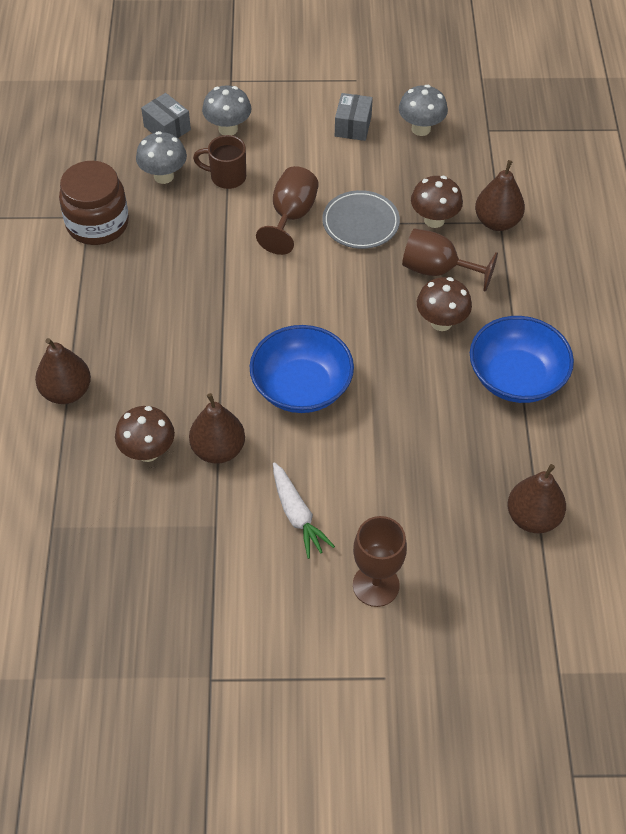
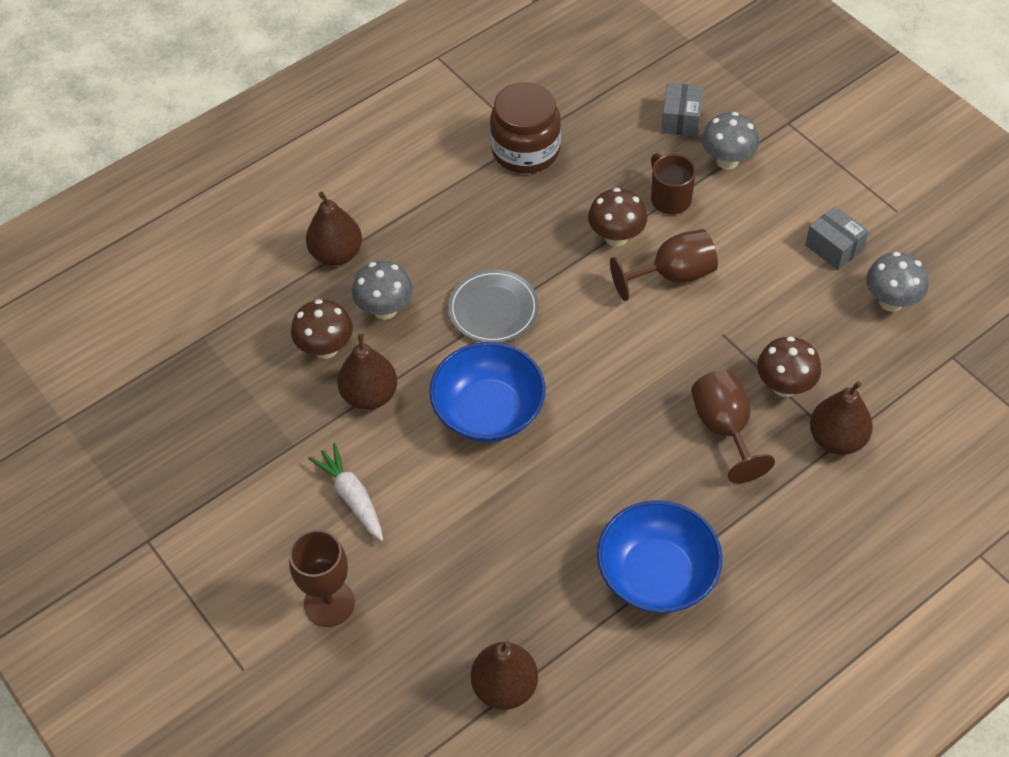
camera: 55 degrees right, 0 degrees up
grey mushroom [136,131,187,184] -> grey mushroom moved to [352,261,413,320]
white carrot [273,462,335,559] -> white carrot turned 120 degrees clockwise [308,443,383,541]
grey plate [322,190,400,249] -> grey plate moved to [448,270,539,343]
grey box [335,93,373,141] -> grey box turned 75 degrees clockwise [805,206,869,270]
brown mushroom [417,277,472,331] -> brown mushroom moved to [588,188,647,247]

